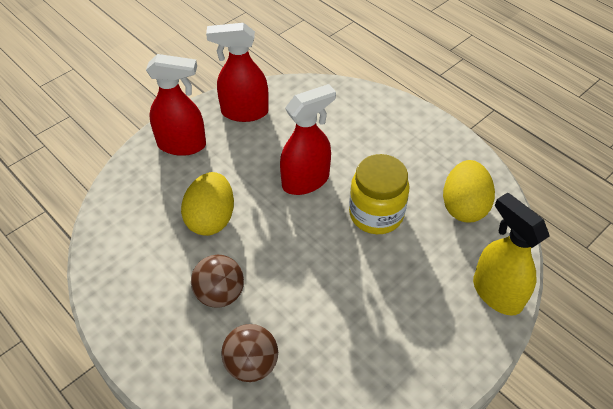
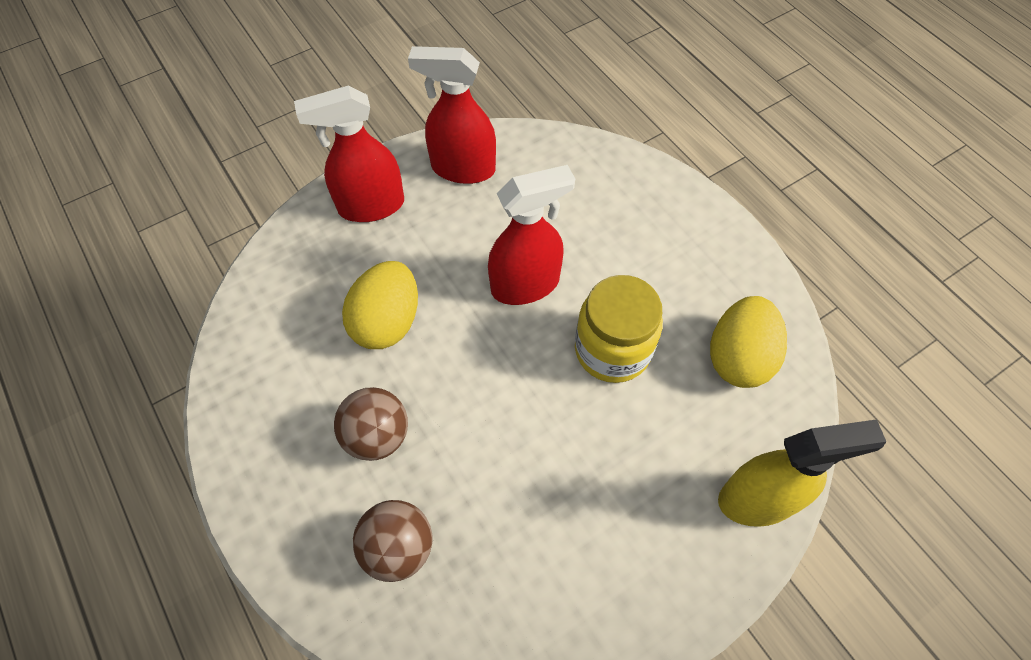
camera: 10 degrees right, 10 degrees up
red spray bottle [146,54,206,156] -> red spray bottle turned 150 degrees clockwise [294,86,404,222]
yellow spray bottle [473,192,549,316] -> yellow spray bottle turned 105 degrees clockwise [718,419,886,527]

